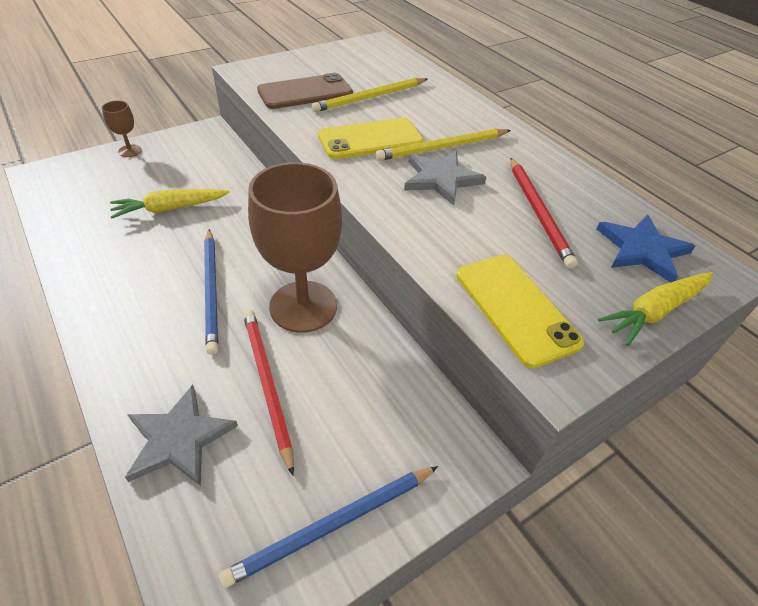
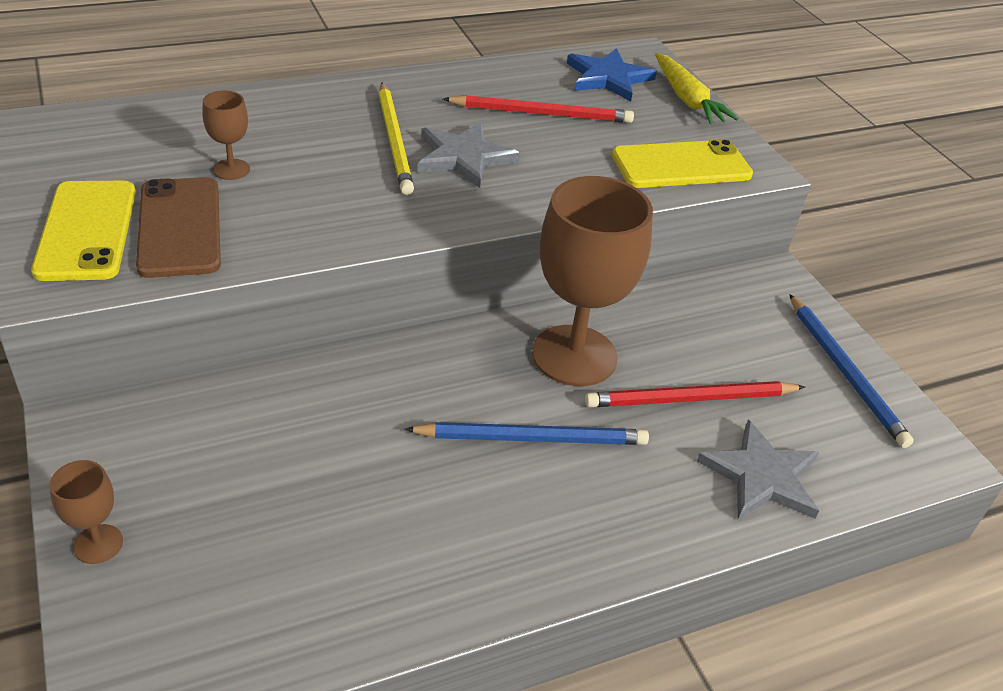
camera: 80 degrees left, 5 degrees down
yellow carrot [110,189,230,218] -> none
yellow pencil [311,78,427,112] -> brown goblet [202,90,250,180]
yellow phone [318,118,424,159] -> yellow phone moved to [31,181,136,281]

